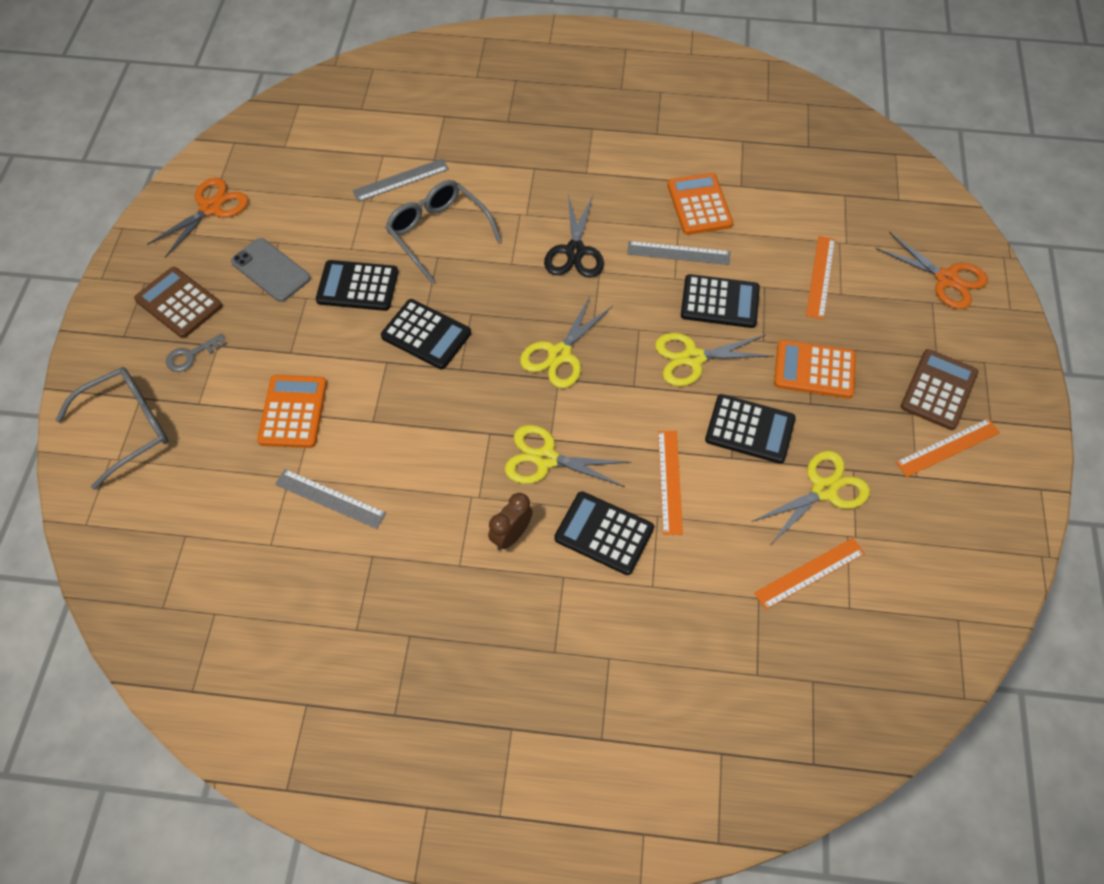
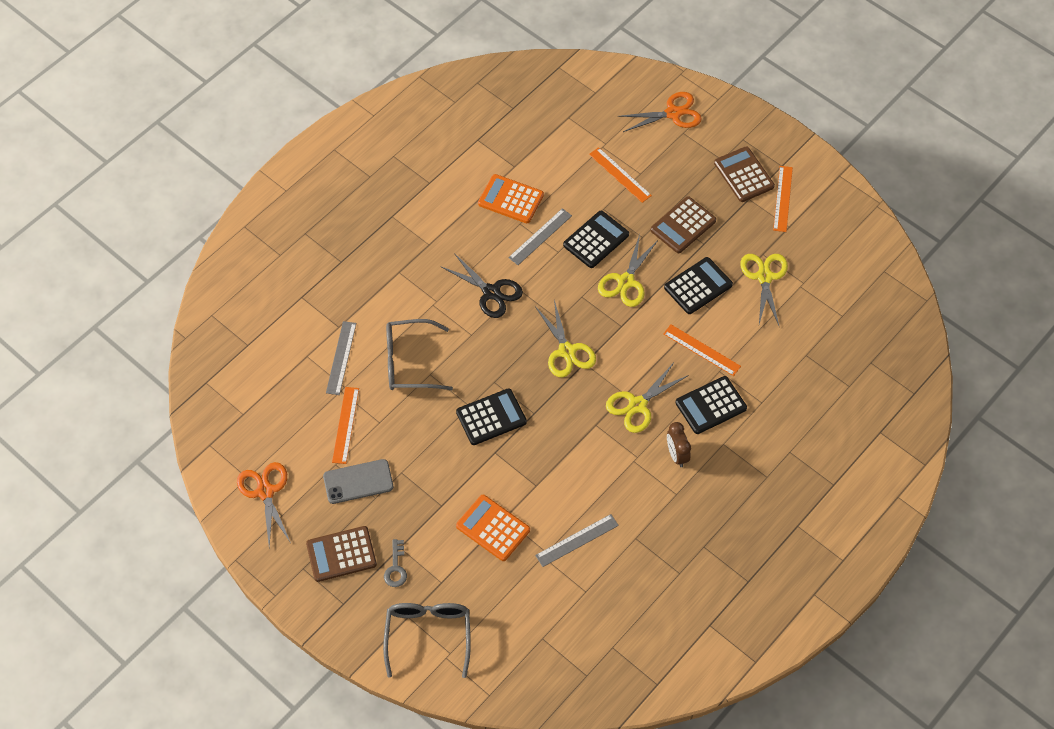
camera: 55 degrees left, 0 degrees up
black calculator [316,260,398,311] -> none
orange ruler [754,538,865,610] -> orange ruler moved to [332,387,359,464]
orange calculator [774,340,856,399] -> brown calculator [651,196,716,253]

